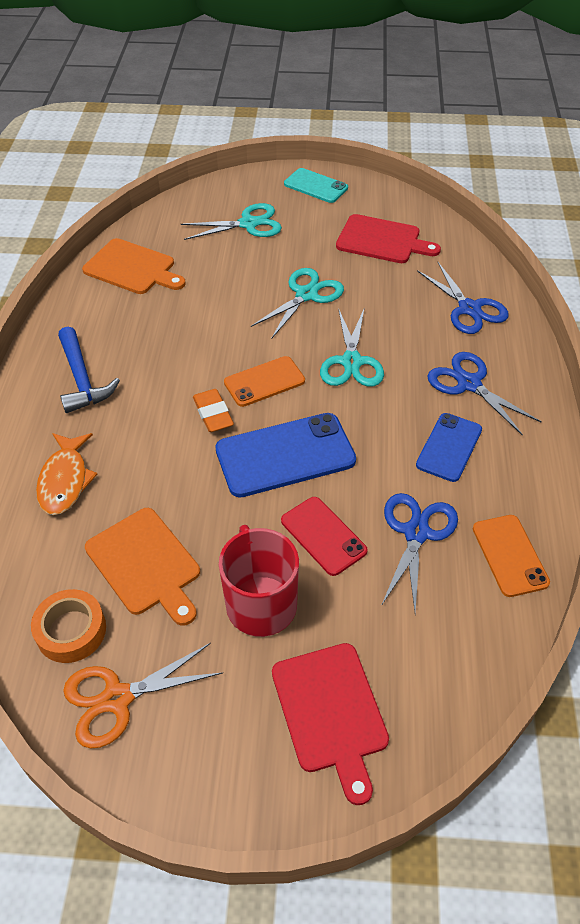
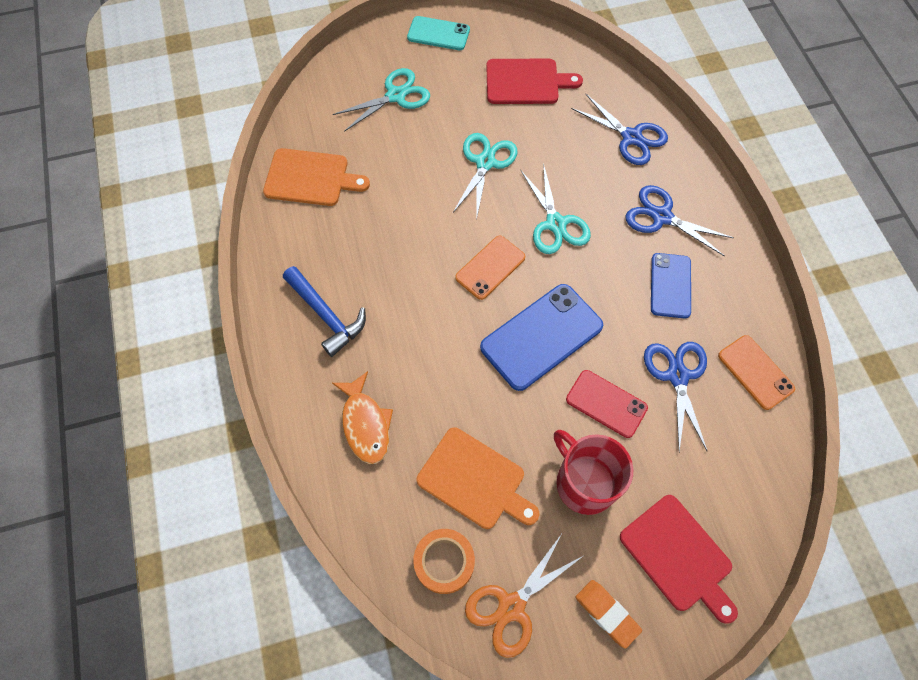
camera: 20 degrees left, 15 degrees up
orange eraser [193,389,234,432] -> orange eraser moved to [576,580,642,649]

